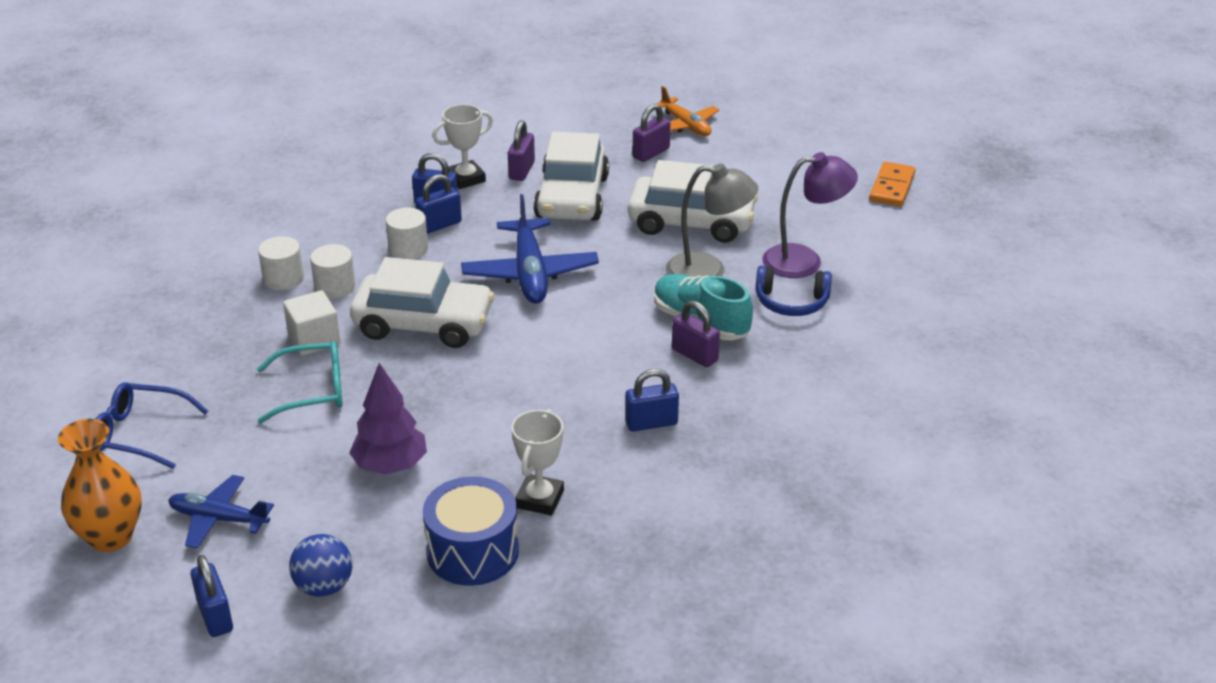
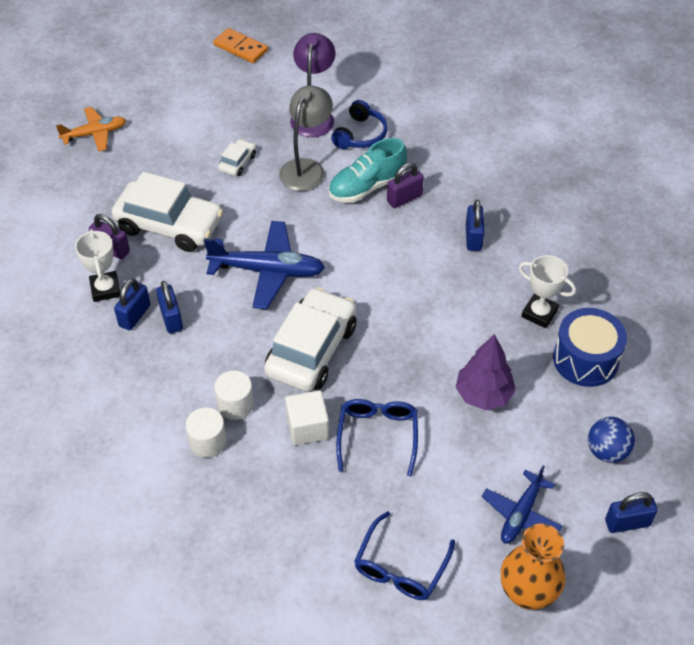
camera: 75 degrees left, 15 degrees up
turquoise glasses [257,341,343,423] -> blue glasses [336,399,418,477]
white cylinder [386,208,428,259] -> none
white car [628,160,758,243] -> white car [218,139,256,176], size x0.45
purple padlock [633,104,670,162] -> none

